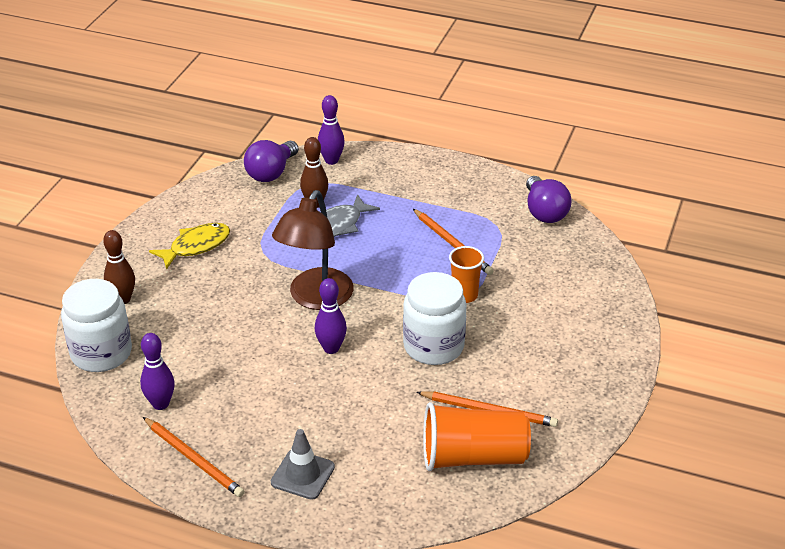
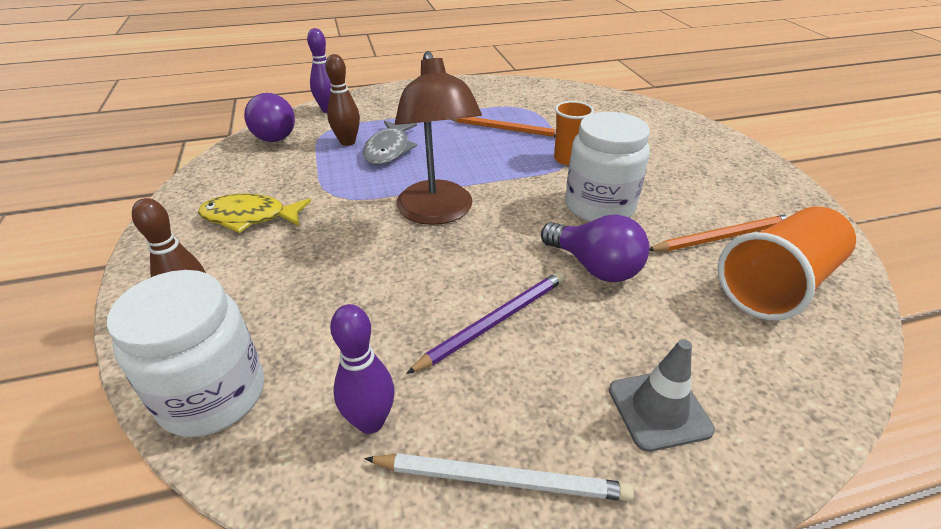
camera: 35 degrees left, 0 degrees up
orange pencil [143,417,245,497] -> white pencil [364,453,634,501]
yellow fish [149,223,230,270] -> yellow fish turned 105 degrees counterclockwise [198,193,311,233]
purple bowling pin [315,278,347,354] -> none
purple light bulb [526,176,571,223] -> purple light bulb moved to [541,214,649,282]
none -> purple pencil [406,272,565,374]

